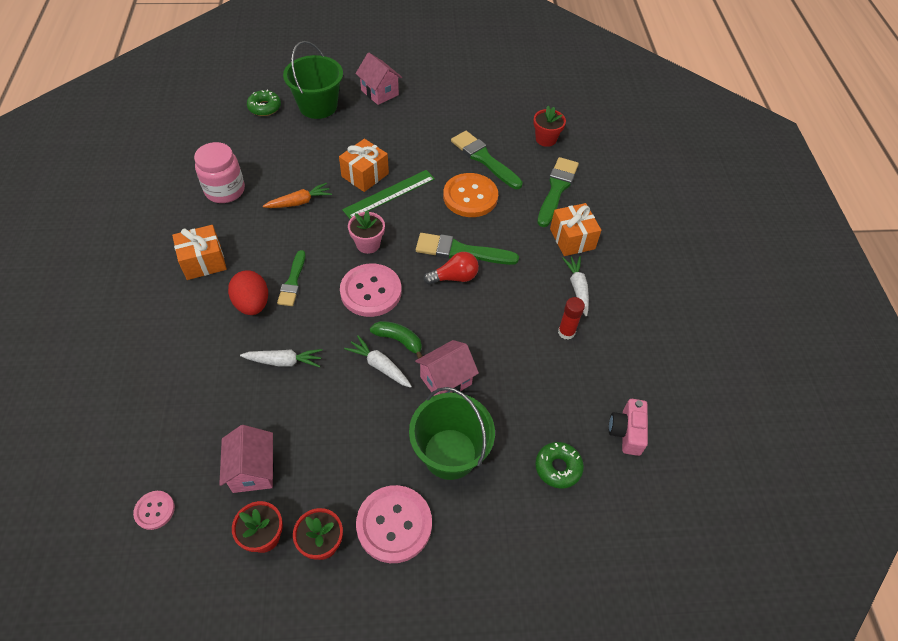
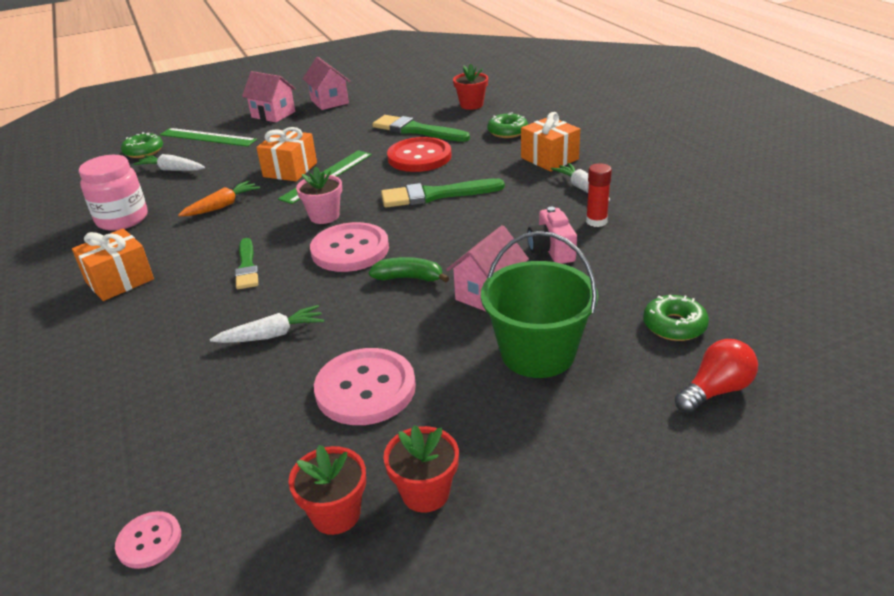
camera: 15 degrees left, 20 degrees down
pink house [219,425,274,493] -> pink house moved to [303,57,350,110]
red egg [228,270,268,315] -> none
green bucket [283,41,343,119] -> green ruler [160,128,257,147]
white carrot [344,335,412,388] -> white carrot moved to [133,154,205,171]
pink button [356,485,432,563] -> pink button moved to [314,348,416,425]
red light bulb [423,252,479,285] -> red light bulb moved to [675,339,758,413]
orange button [443,173,498,217] -> red button [387,137,452,172]
green brush [537,157,579,227] -> green donut [487,112,528,138]
pink camera [609,399,648,456] -> pink camera moved to [527,207,577,264]

